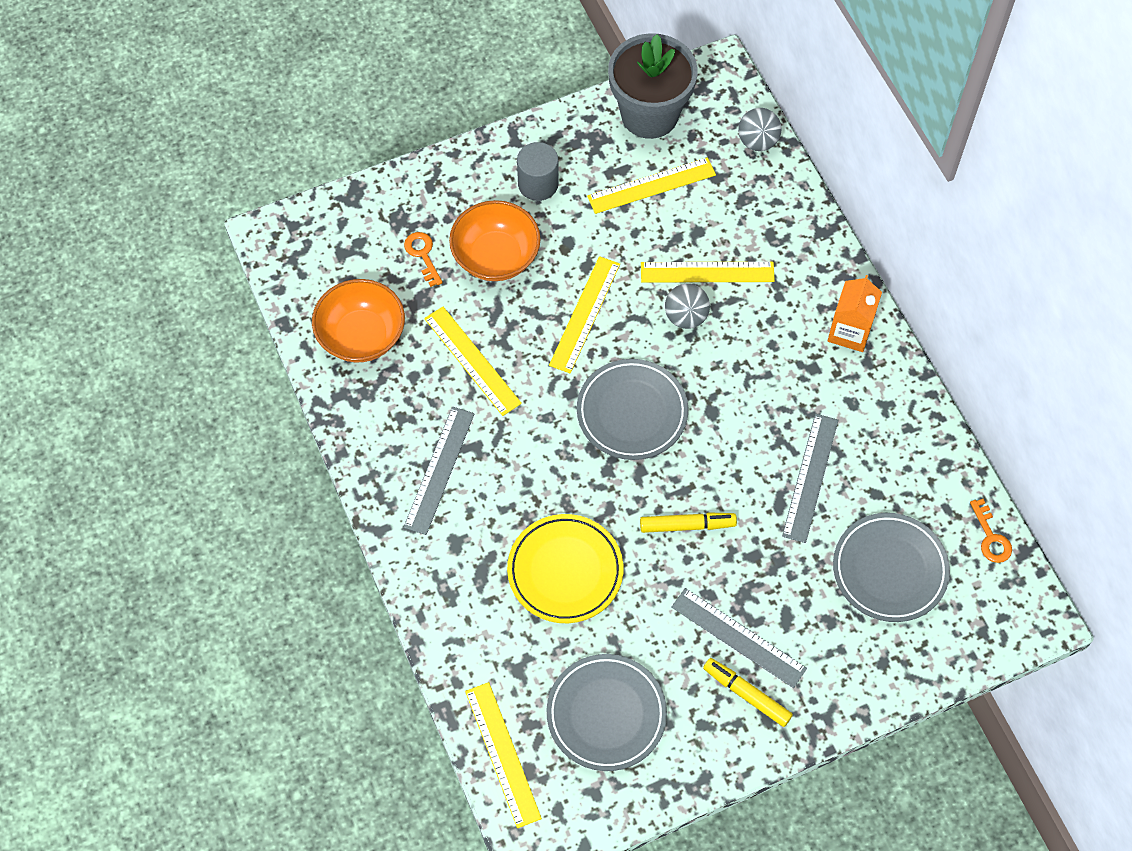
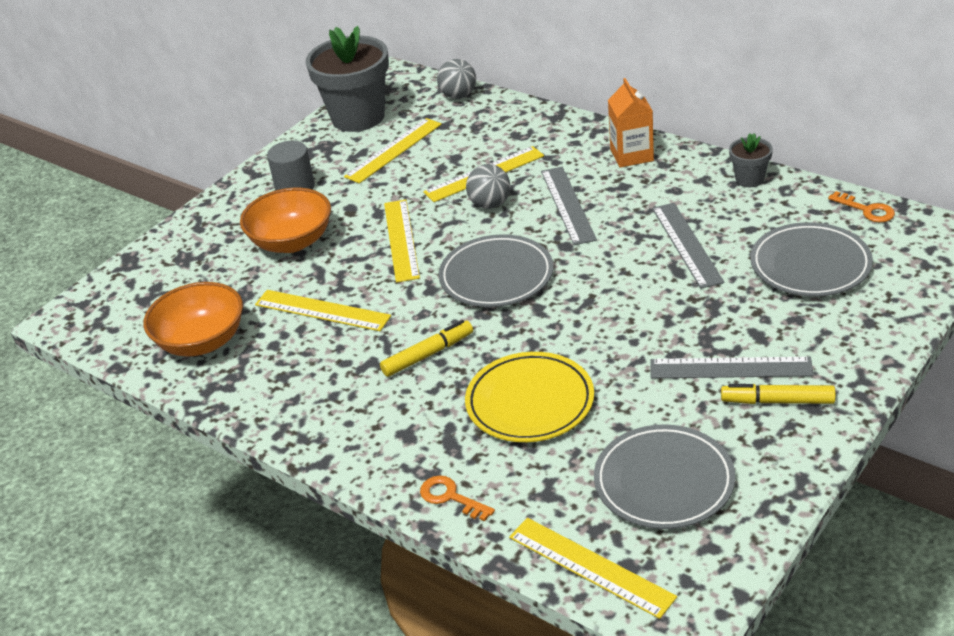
camera: 25 degrees left, 25 degrees down
orange key [404,232,443,287] -> orange key moved to [420,475,495,521]
grey ruler [404,407,475,535] -> grey ruler moved to [541,167,597,245]
yellow marker [640,512,737,533] -> yellow marker moved to [380,320,473,377]
none -> grey flower pot [729,133,773,187]

